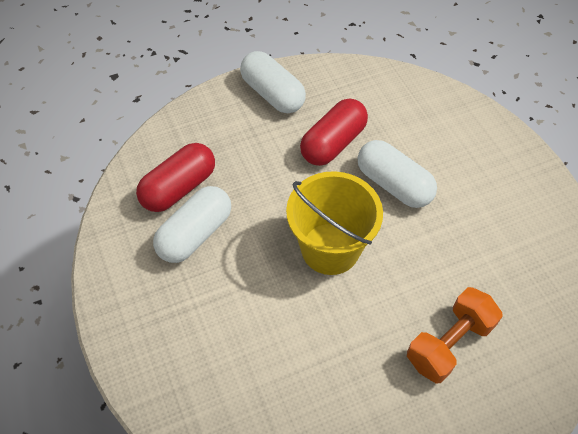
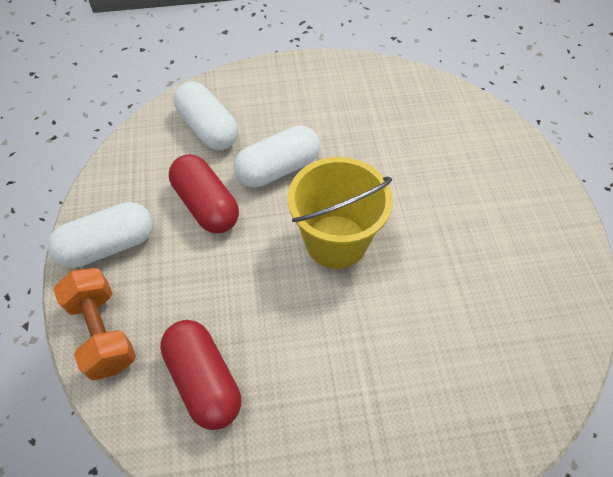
camera: 75 degrees left, 0 degrees up
white capsule [153,186,231,263] -> white capsule moved to [173,81,238,150]
orange dumbbell [407,287,503,383] -> orange dumbbell moved to [53,268,136,381]

